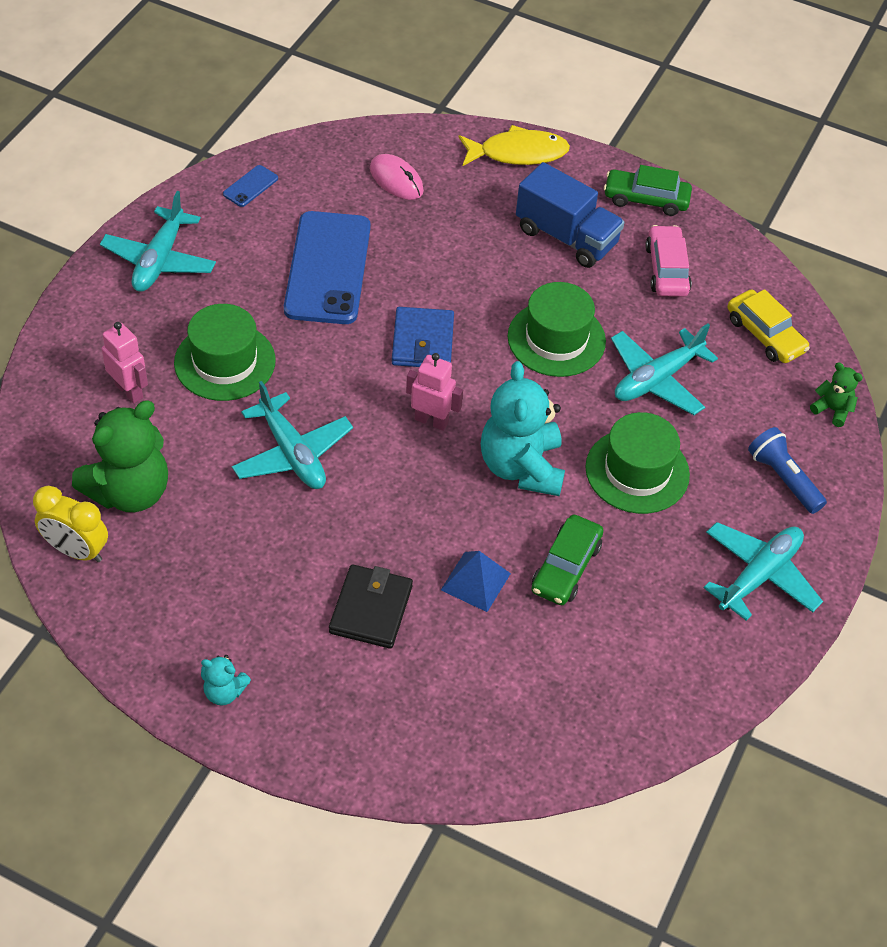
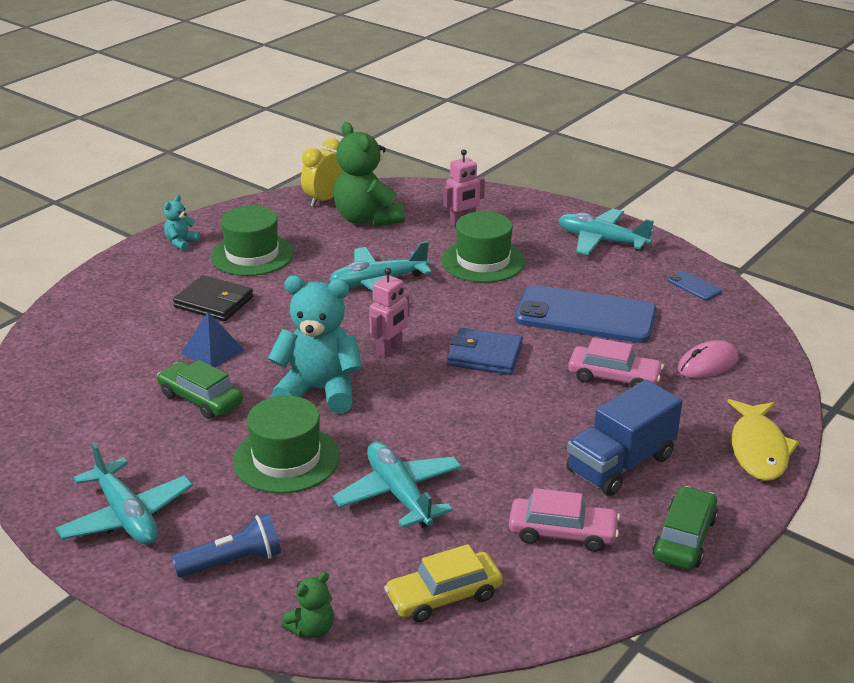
camera: 105 degrees right, 20 degrees down
green hat [508,282,606,377] -> green hat moved to [210,206,294,276]
none -> pink car [568,337,664,388]

